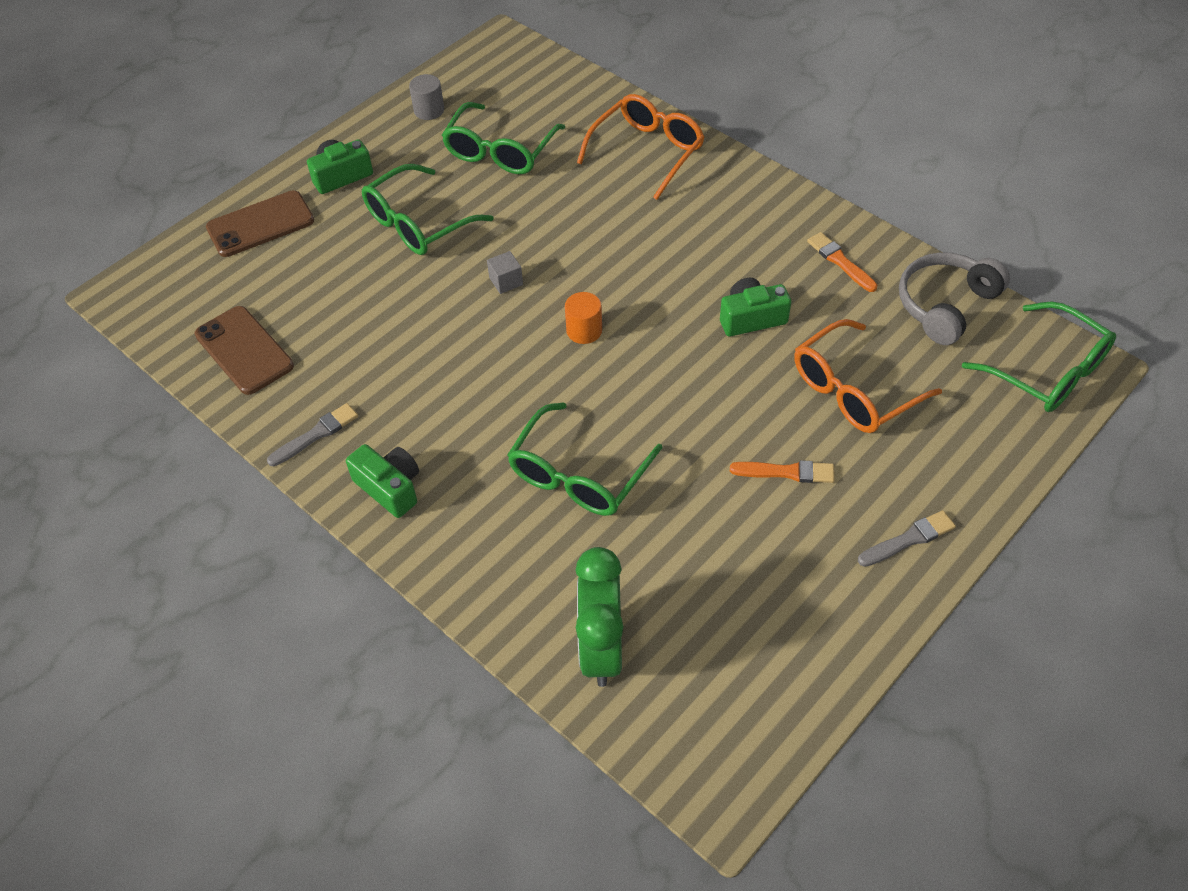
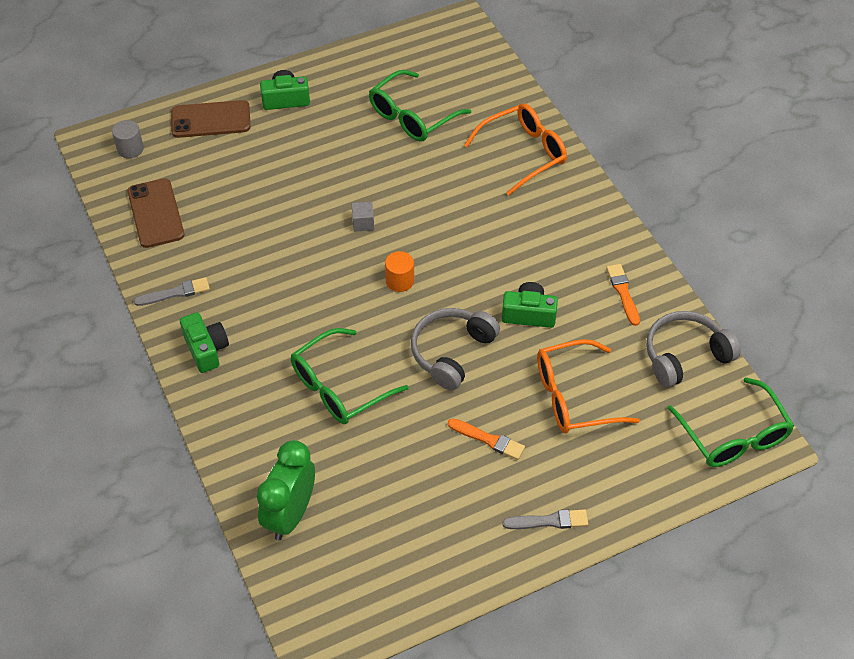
camera: 20 degrees right, 0 degrees up
green glasses [362,164,494,255] -> none
grey cylinder [409,74,444,120] -> grey cylinder moved to [112,120,144,159]
none -> grey headphones [411,308,500,390]

